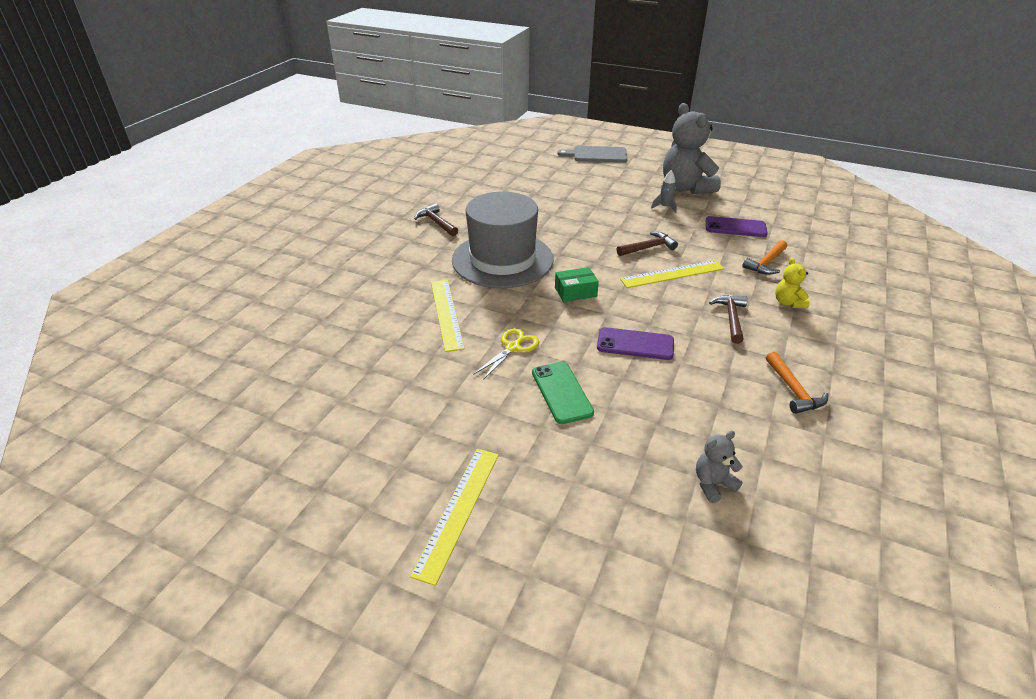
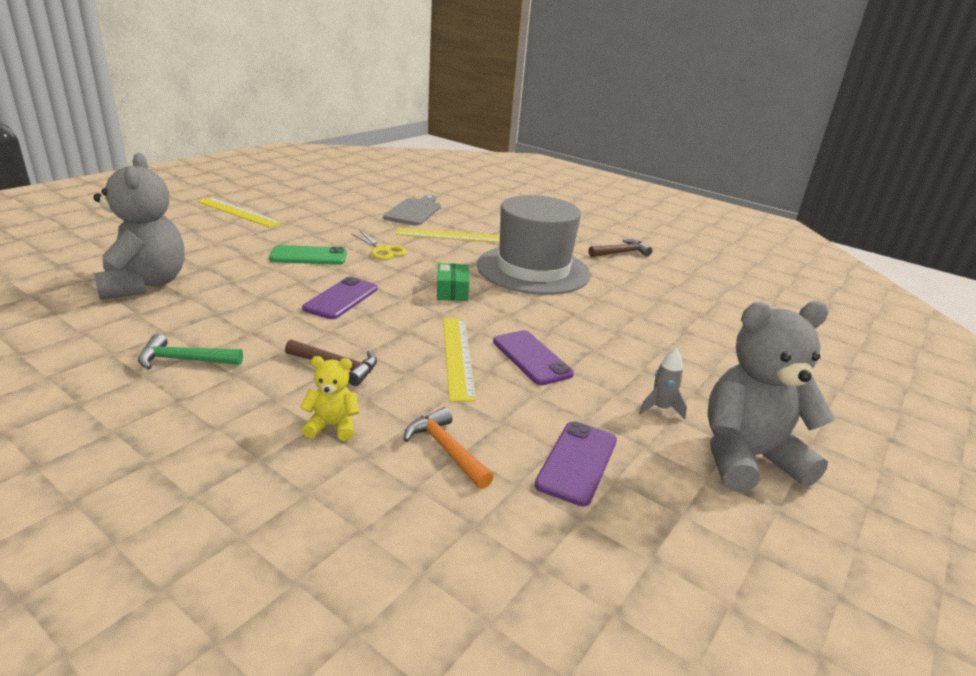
camera: 100 degrees right, 10 degrees down
grey cutting board [557,146,627,163] -> grey cutting board moved to [383,195,441,226]
brown hammer [617,232,678,256] -> purple phone [493,330,574,385]
grey teddy bear [696,431,743,503] -> grey teddy bear [93,153,184,299], size x2.20
orange hammer [766,352,828,414] -> green hammer [138,334,243,370]

